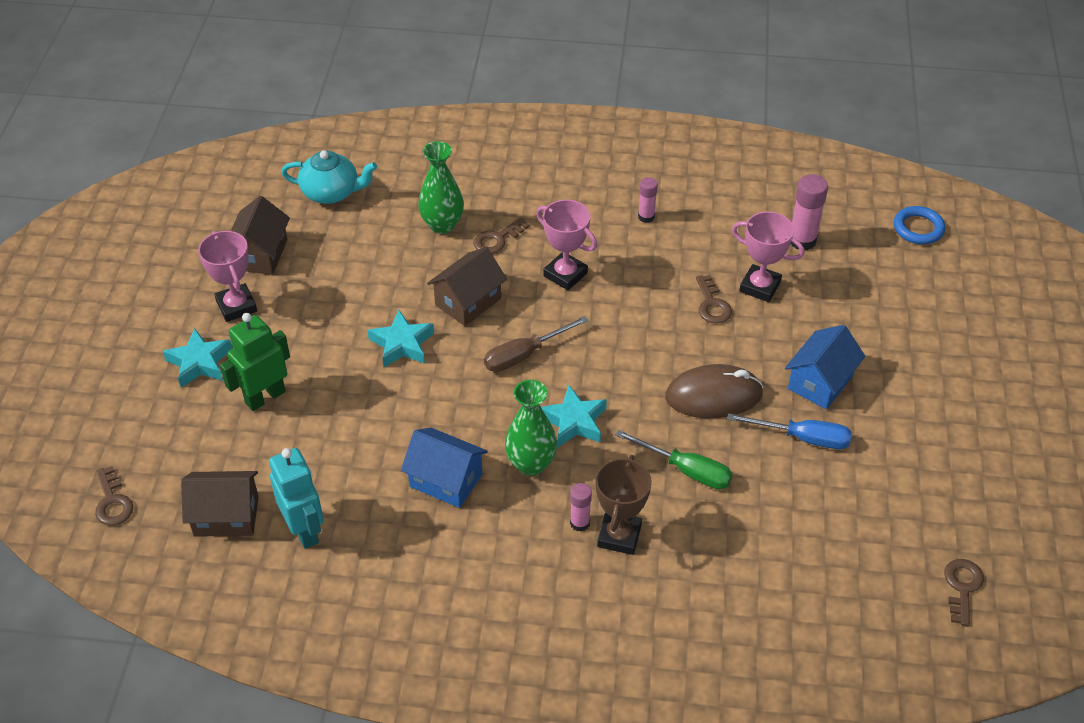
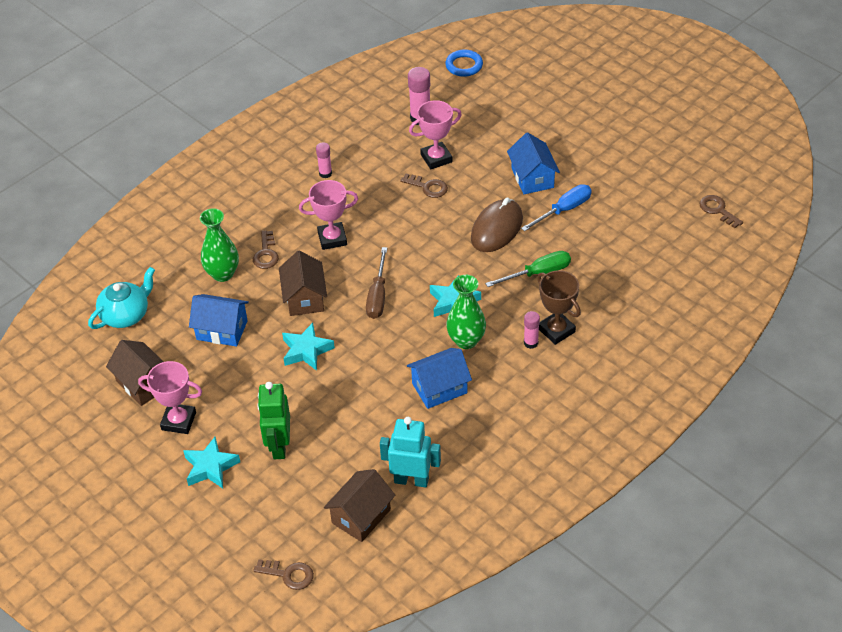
camera: 50 degrees left, 0 degrees up
none -> blue house [189,294,249,347]

